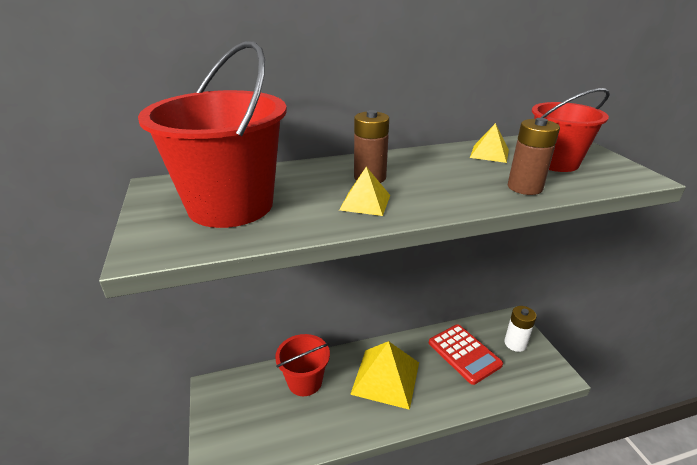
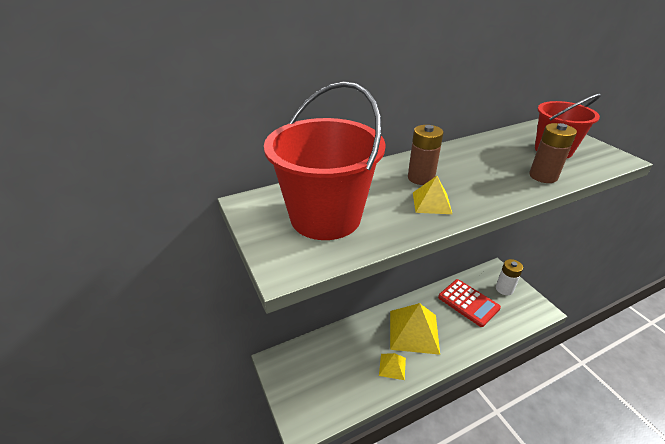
camera: 10 degrees left, 5 degrees up
red bucket [275,334,330,396] -> none
yellow pyramid [470,123,509,163] -> yellow pyramid moved to [379,353,406,380]

